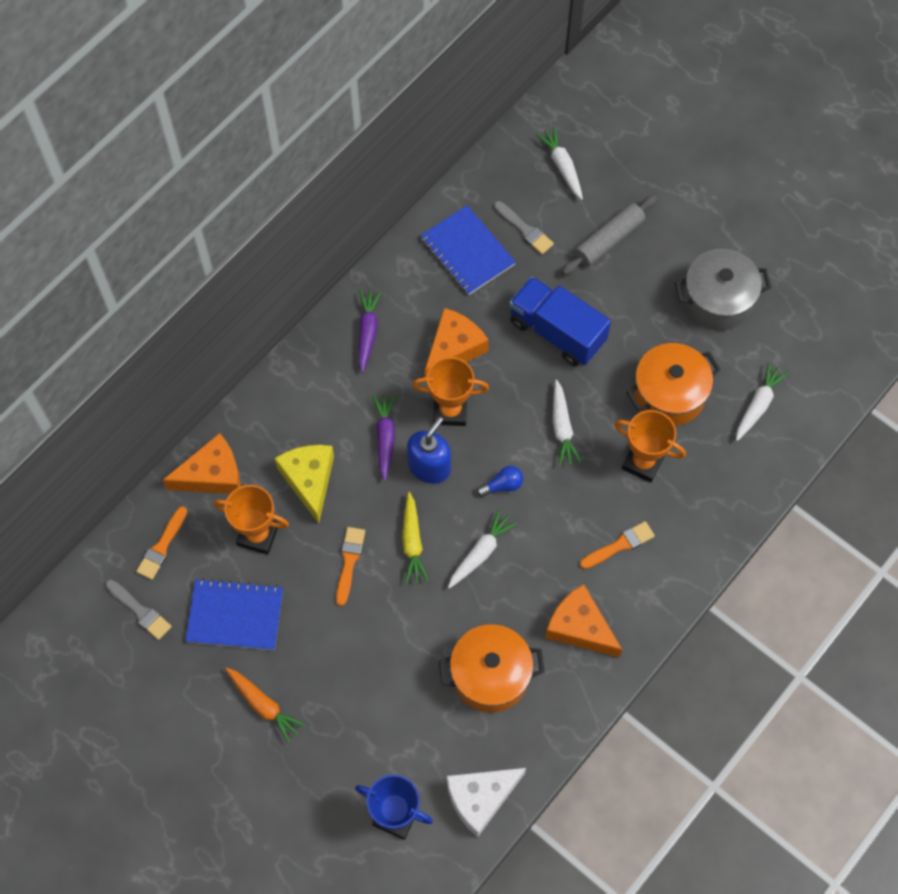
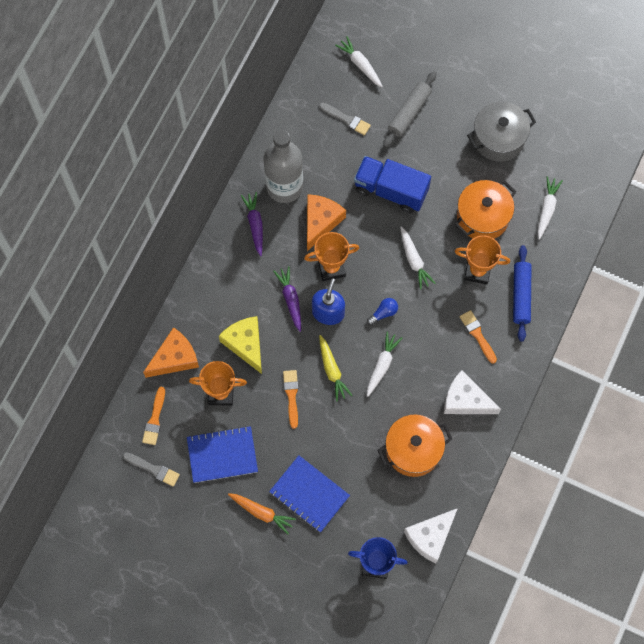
camera: 15 degrees left, 5 degrees up
blue notebook [420,205,516,295] -> blue notebook moved to [269,455,350,532]
orange cheese [545,584,622,658] -> white cheese [444,370,501,414]
orange brush [580,521,655,569] -> orange brush turned 75 degrees counterclockwise [460,310,497,364]
none -> grey bottle [264,130,303,203]
none -> blue rolling pin [513,245,532,342]

